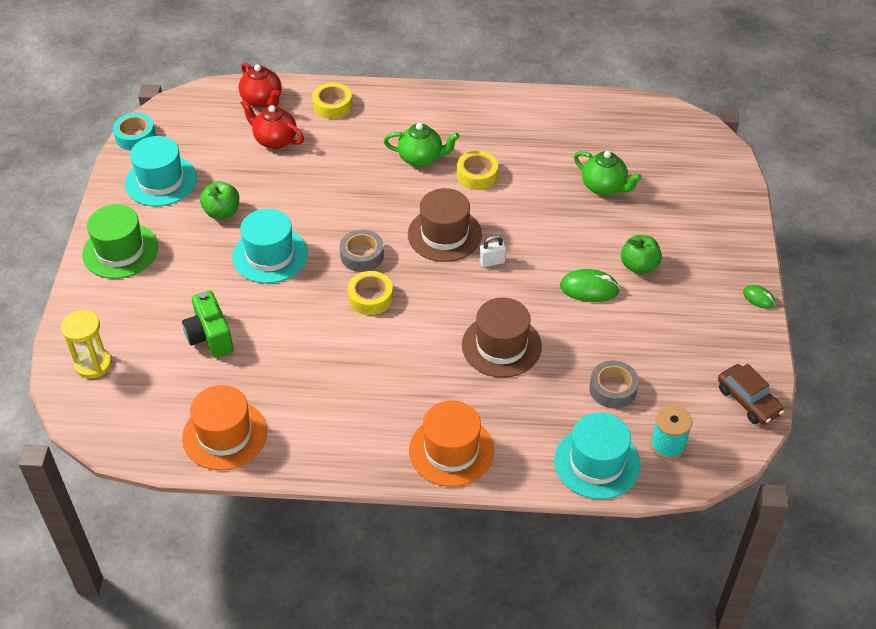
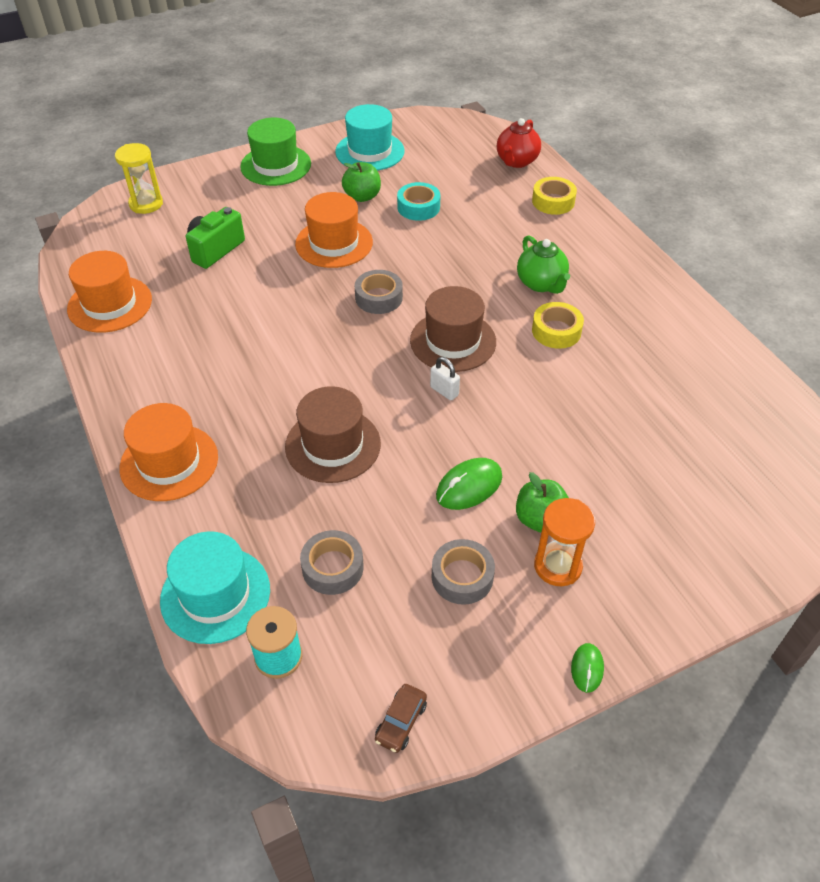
camera: 60 degrees right, 0 degrees up
turquoise tape [113,113,156,150] -> turquoise tape moved to [397,182,440,221]
turquoise hat [232,209,308,284] -> orange hat [295,192,373,268]
red teapot [241,99,304,149] -> none
yellow tape [348,271,393,315] -> none
green mouse [560,269,620,302] -> green mouse turned 75 degrees clockwise [436,458,502,510]
green teapot [574,151,642,195] -> none
brown car [718,364,784,425] -> brown car [375,684,427,753], size x0.66
none -> grey tape [432,539,495,605]
none -> orange hourglass [534,498,595,586]

